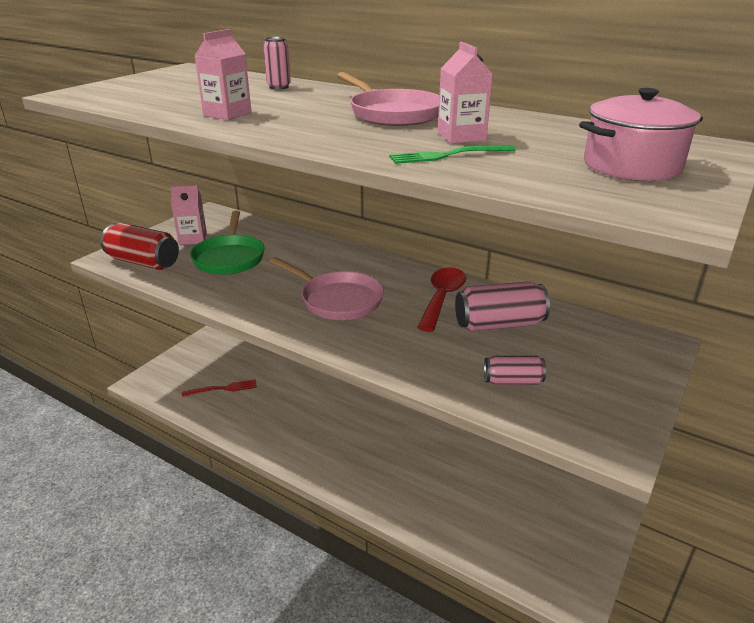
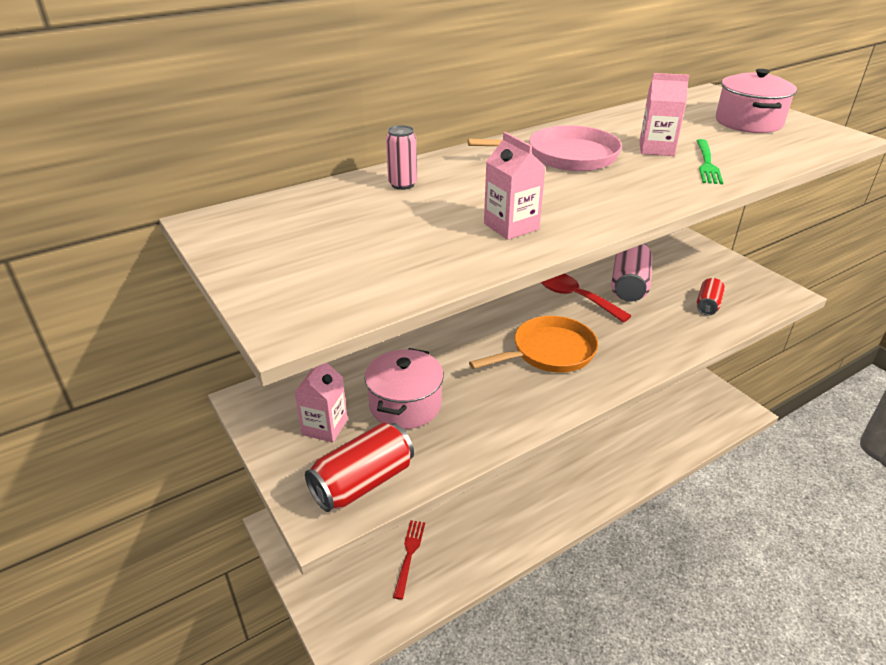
camera: 65 degrees left, 5 degrees up
green pan [190,211,265,275] -> pink pot [365,348,444,429]
pink pan [270,257,384,320] -> orange pan [469,316,598,373]
pink can [484,355,546,385] -> red can [696,278,725,316]

